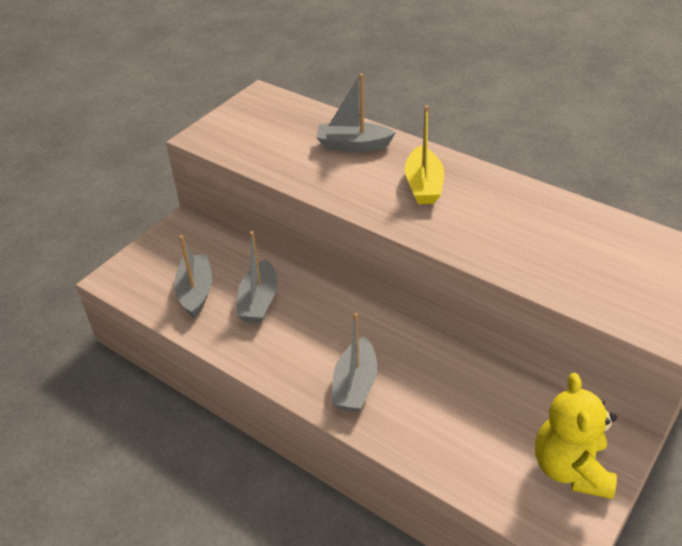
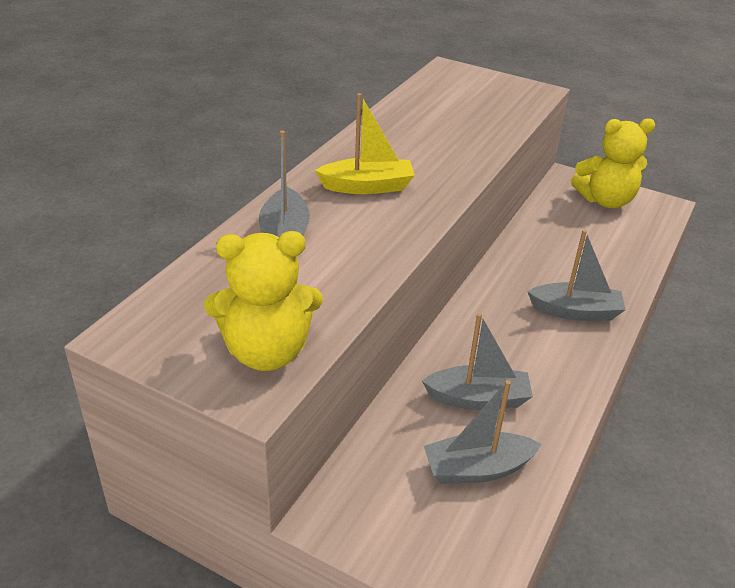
camera: 100 degrees left, 5 degrees down
none -> yellow teddy bear [204,231,323,371]

